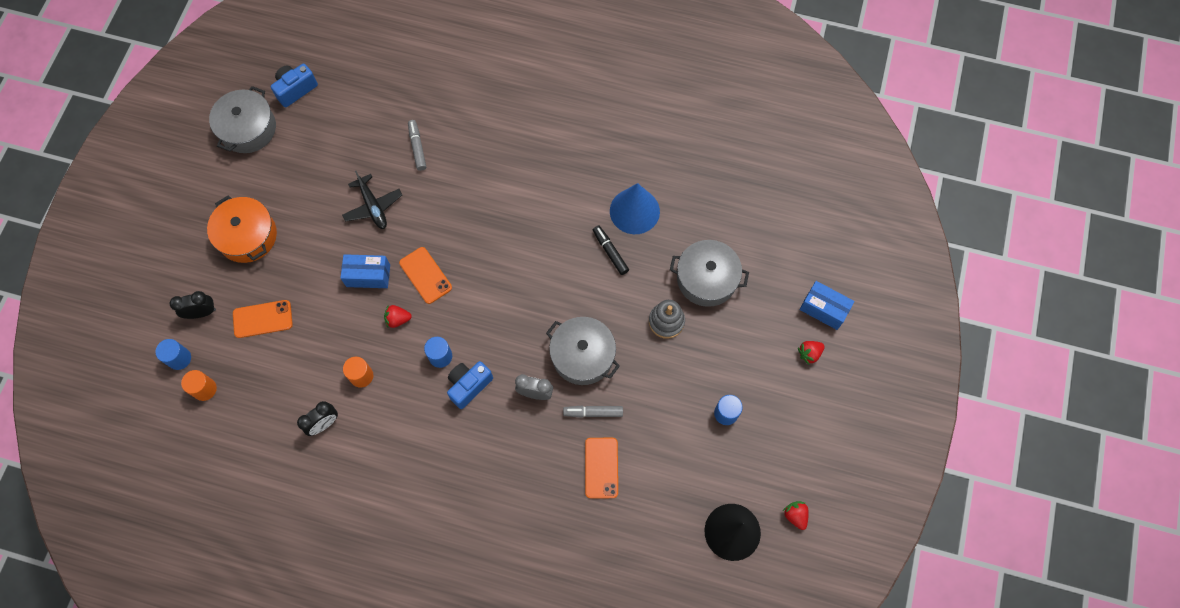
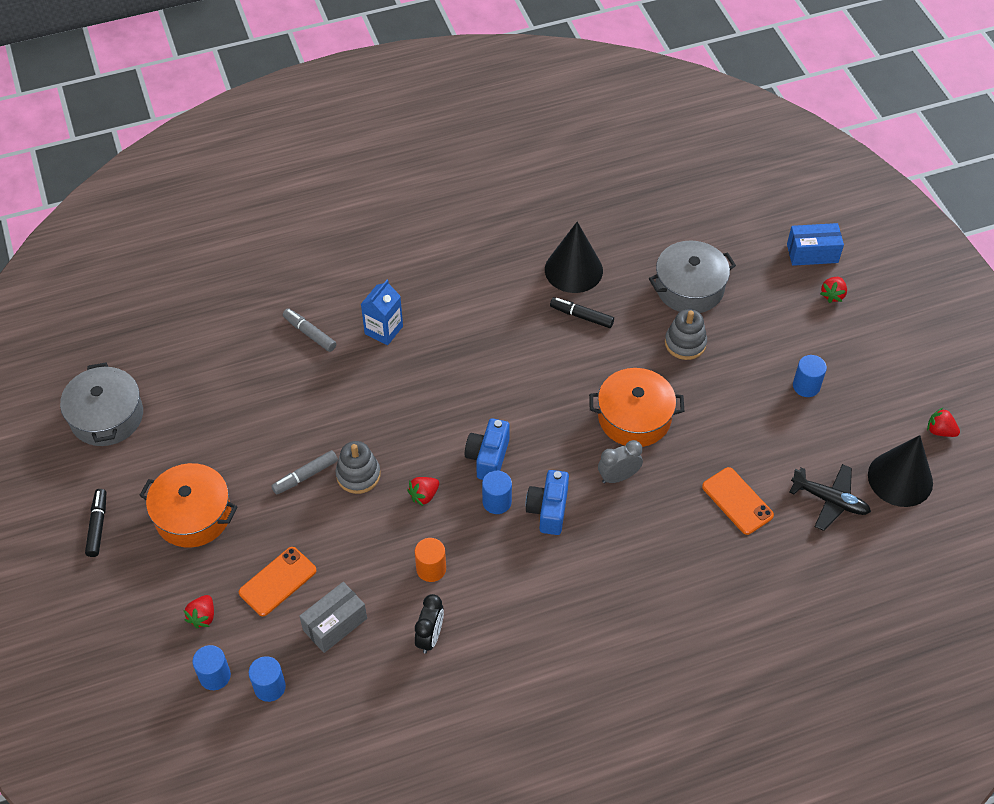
camera: 35 degrees left, 15 degrees down
black clock [170,291,216,319] -> red strawberry [184,595,214,629]
orange cylinder [181,370,217,401] -> blue cylinder [249,656,286,702]
blue camera [271,63,318,107] -> blue camera moved to [465,419,510,480]
blue box [340,254,390,288] -> grey stacking toy [335,441,380,494]
black plane [342,171,402,229] -> black plane moved to [789,464,871,531]
orange phone [399,247,452,304] -> none
grey pot [546,317,620,385] -> orange pot [589,368,684,447]
grey marker [563,406,623,418] -> grey marker moved to [271,450,338,495]
blue cone [610,183,660,234] -> black cone [545,222,603,293]
none -> black marker [85,489,106,557]
none -> grey box [299,582,367,653]
none -> blue carton [361,280,403,345]

